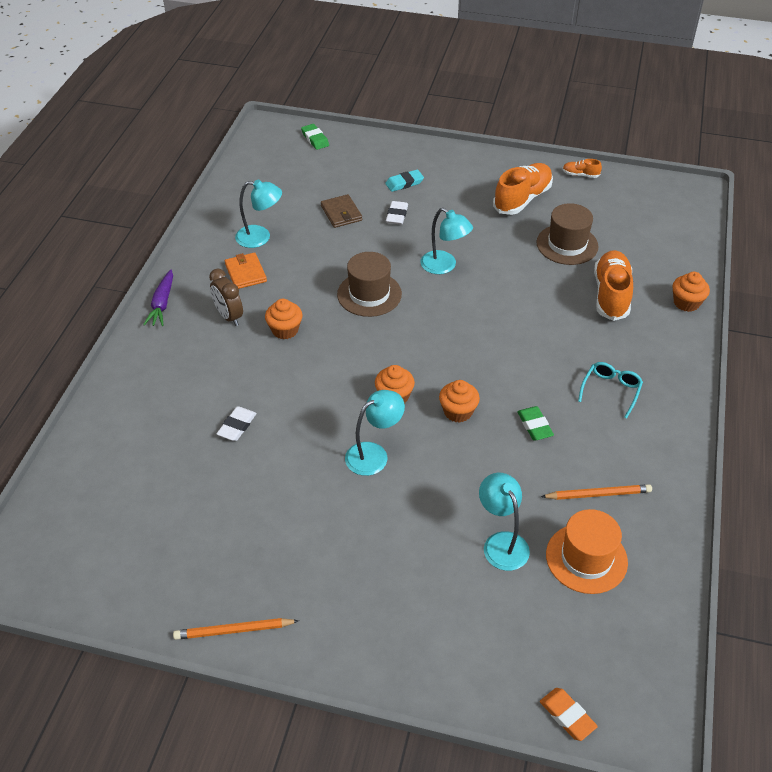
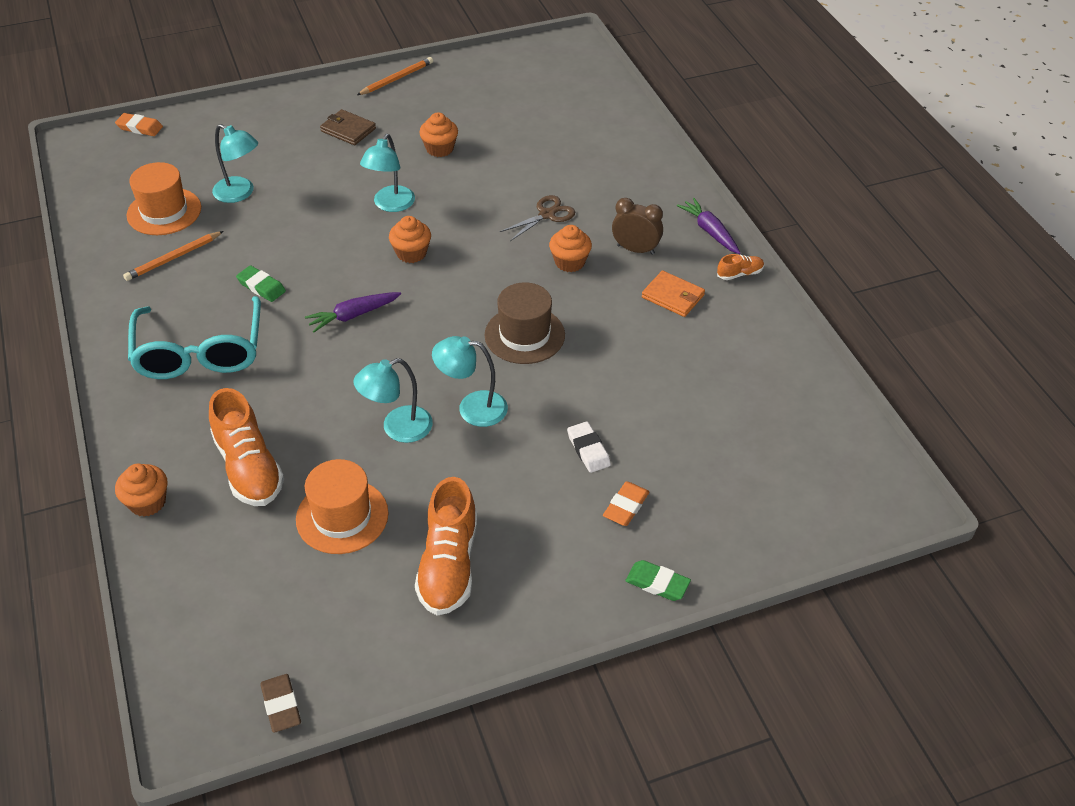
camera: 145 degrees right, 0 degrees up
white eraser [217,406,257,441] -> none
turquoise lamp [235,180,282,248] -> turquoise lamp moved to [353,358,433,443]
green eraser [301,124,329,150] -> green eraser moved to [626,560,691,601]
brown wallet [321,194,362,228] -> brown wallet moved to [320,109,376,145]
turquoise eraser [385,170,424,192] -> orange eraser [603,481,649,526]
orange cupcake [439,380,480,423] -> orange cupcake moved to [419,112,458,157]
brown hat [537,203,599,265] -> orange hat [296,459,389,554]
orange shoe [562,159,602,178] -> orange shoe moved to [717,254,764,280]
turquoise glasses [578,362,643,418] -> turquoise glasses [128,296,261,379], size x2.00
none -> brown eraser [261,674,301,733]
none -> purple carrot [305,292,401,332]
none -> brown scissors [500,195,575,241]

